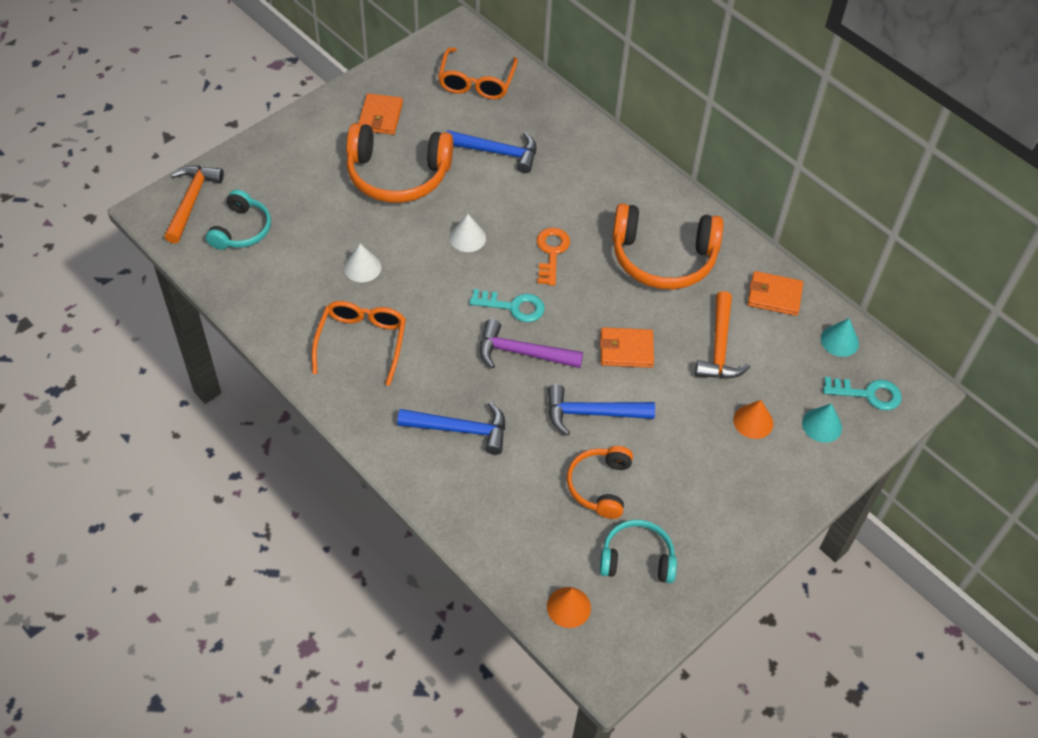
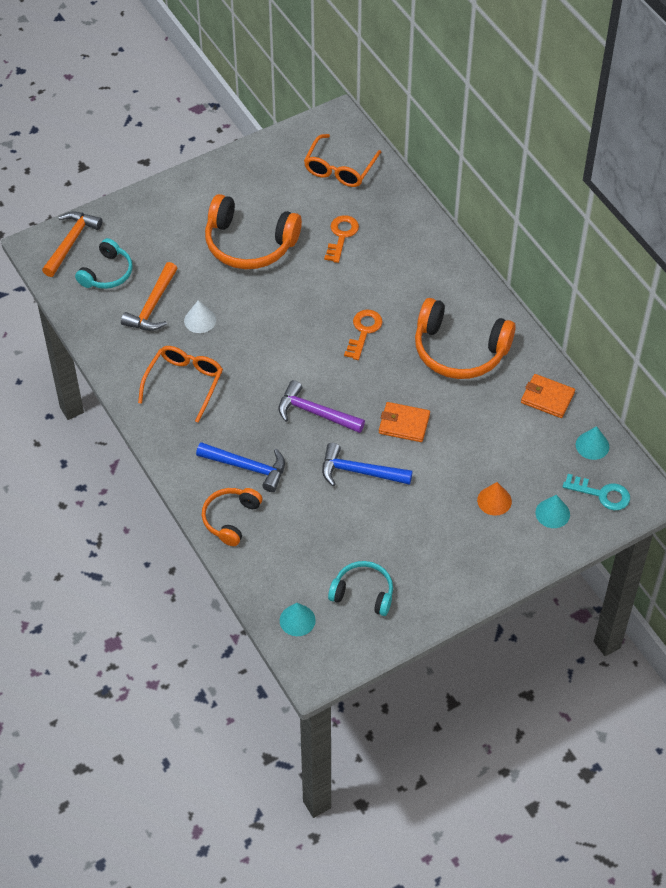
camera: 15 degrees right, 0 degrees up
orange wallet [358,93,403,135] -> none
blue hammer [447,130,537,173] -> orange key [324,215,359,263]
white cone [450,214,486,252] -> none
turquoise key [469,289,545,322] -> none
orange cone [547,587,591,628] -> turquoise cone [280,603,316,636]
orange headphones [567,446,633,519] -> orange headphones moved to [202,488,262,546]
orange hammer [695,291,750,378] -> orange hammer moved to [121,262,178,331]

